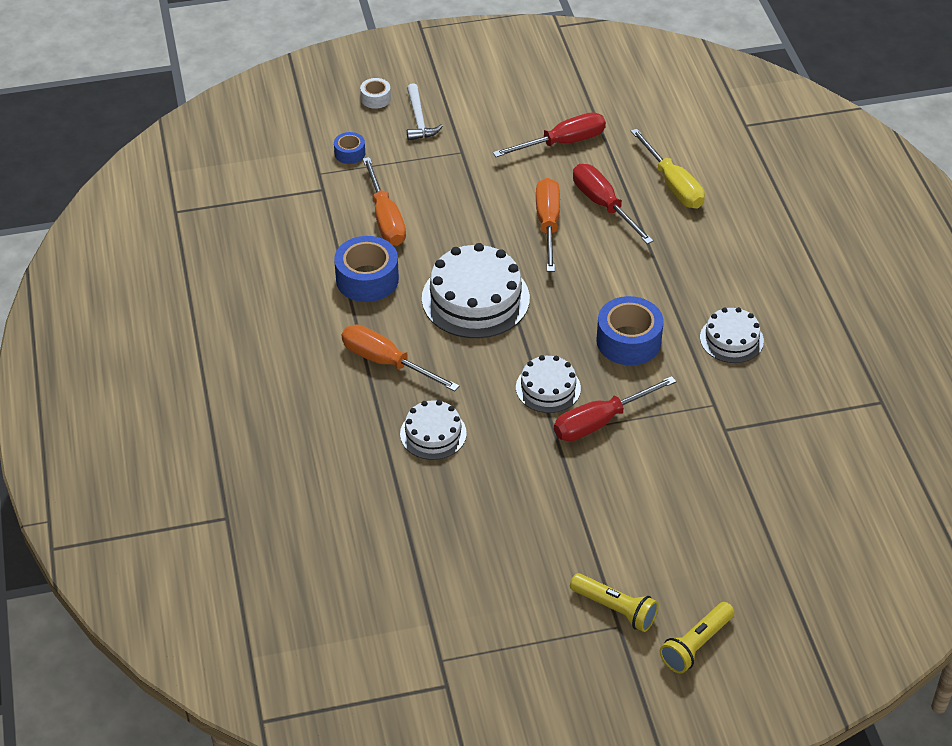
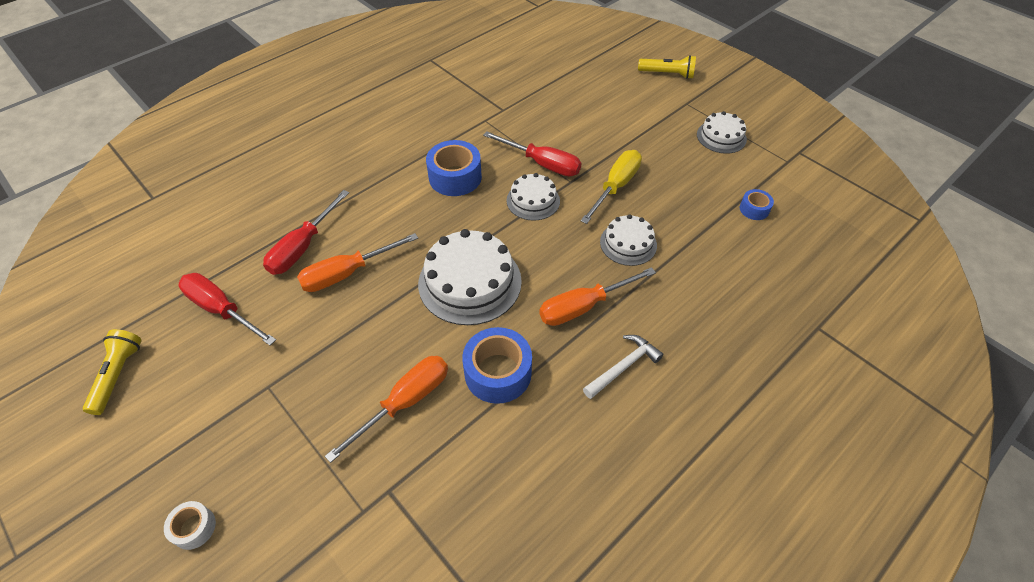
camera: 120 degrees left, 5 degrees up
blue tape [334,132,365,164] -> blue tape moved to [740,189,774,220]
orange screwdriver [342,325,459,391] -> orange screwdriver turned 60 degrees clockwise [539,267,656,326]
white hammer [407,83,443,140] -> white hammer moved to [583,335,664,399]
yellow flashlight [570,573,659,632] -> yellow flashlight moved to [83,329,142,415]
yellow screwdriver [631,128,705,208] -> yellow screwdriver moved to [581,150,642,224]
white cake [700,307,764,363] -> white cake moved to [697,111,747,154]

